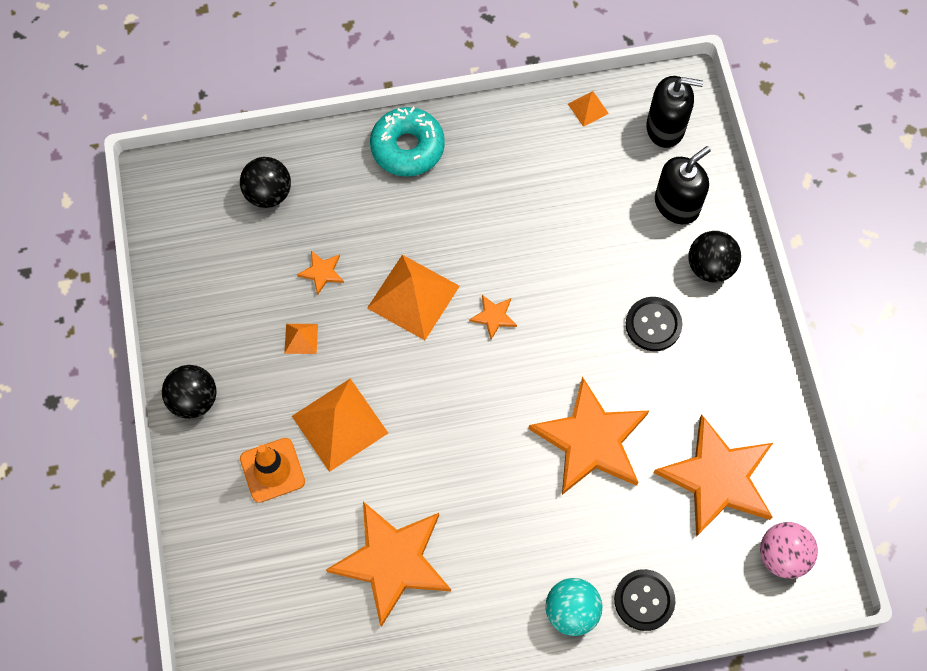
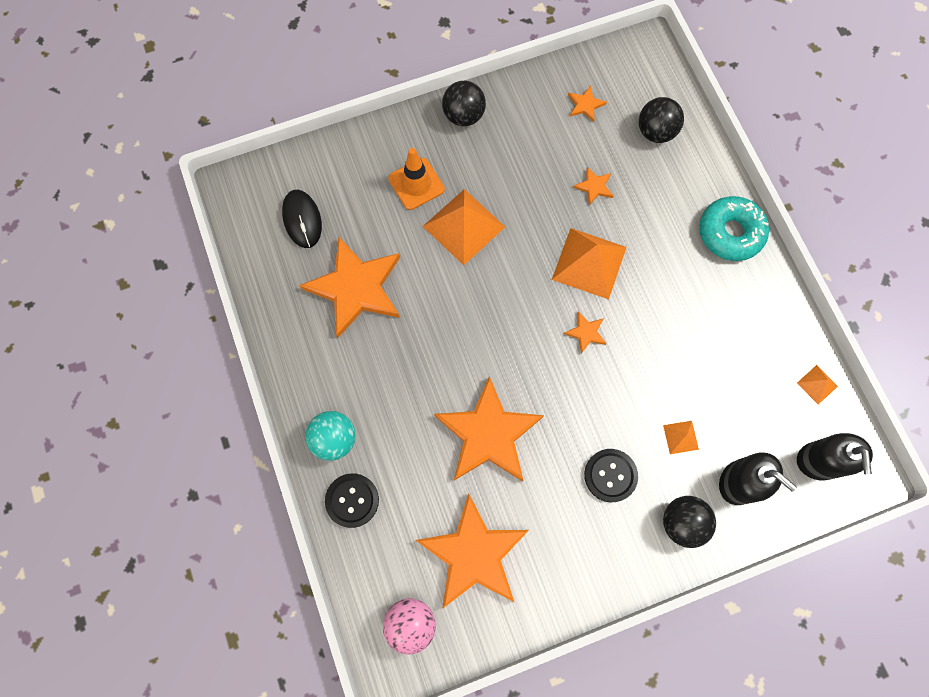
camera: 80 degrees right, 5 degrees up
orange pyramid [284,324,318,354] -> orange pyramid moved to [663,421,699,454]
none -> black mouse [282,190,322,248]
none -> orange star [568,86,607,122]

